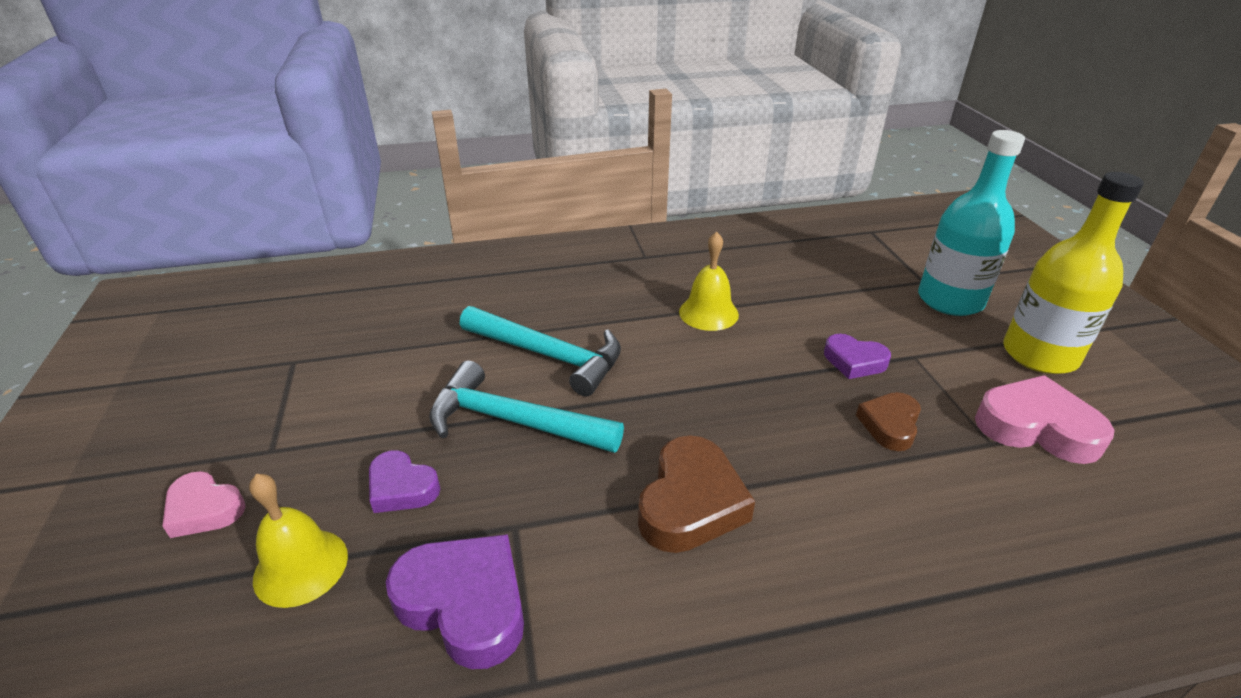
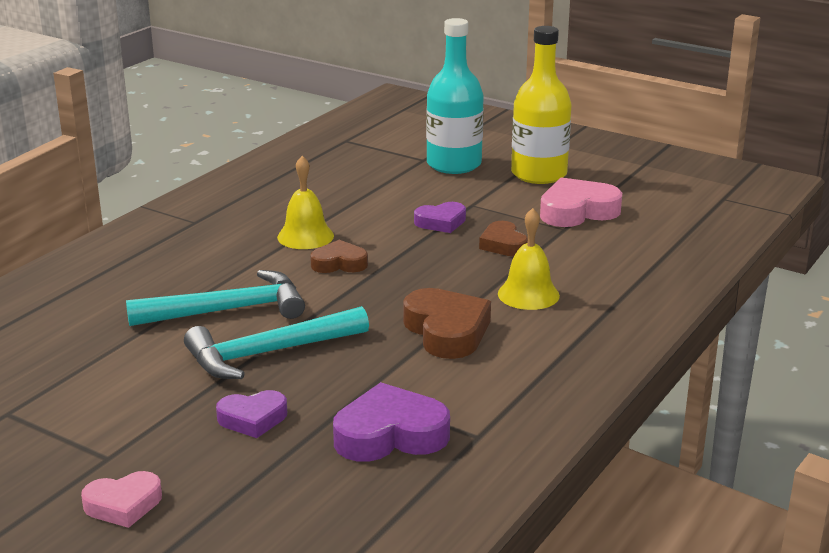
camera: 45 degrees left, 10 degrees down
yellow bell [249,474,348,608] -> yellow bell moved to [498,208,560,310]
none -> brown heart [310,240,368,273]

